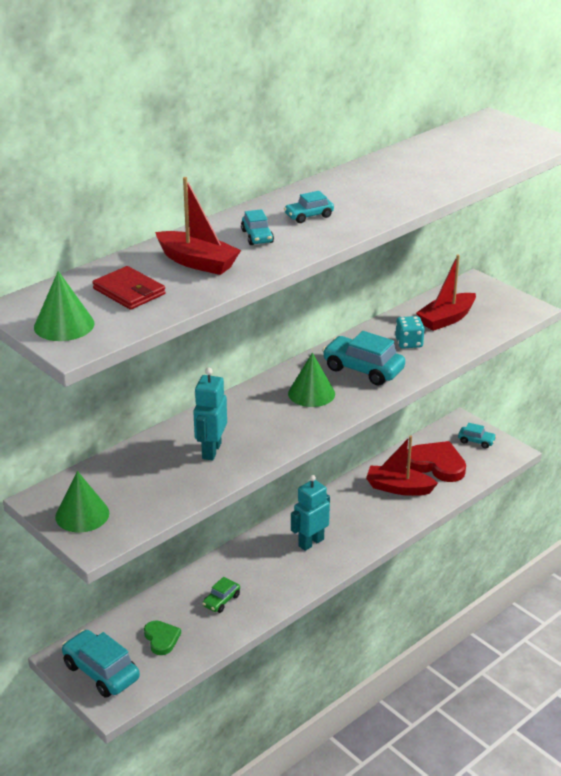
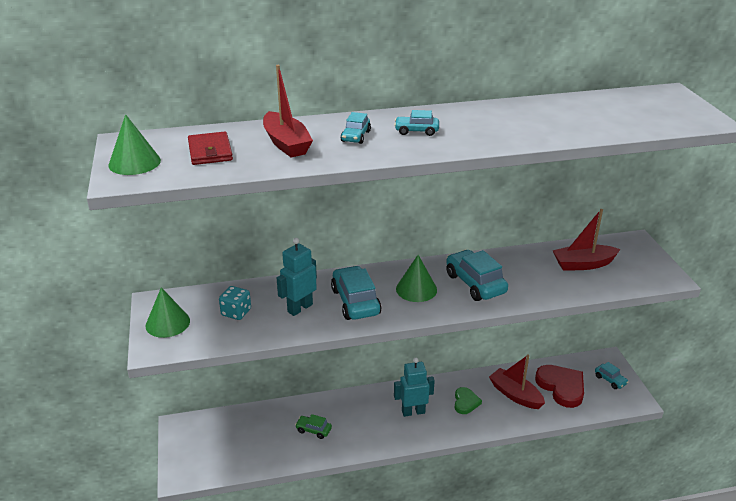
camera: 30 degrees right, 0 degrees up
turquoise car [61,630,140,698] -> turquoise car moved to [331,266,382,320]
green heart [144,620,181,655] -> green heart moved to [455,387,482,414]
green car [202,577,240,613] -> green car turned 45 degrees clockwise [295,414,332,439]
turquoise dice [395,316,425,349] -> turquoise dice moved to [219,286,251,320]

